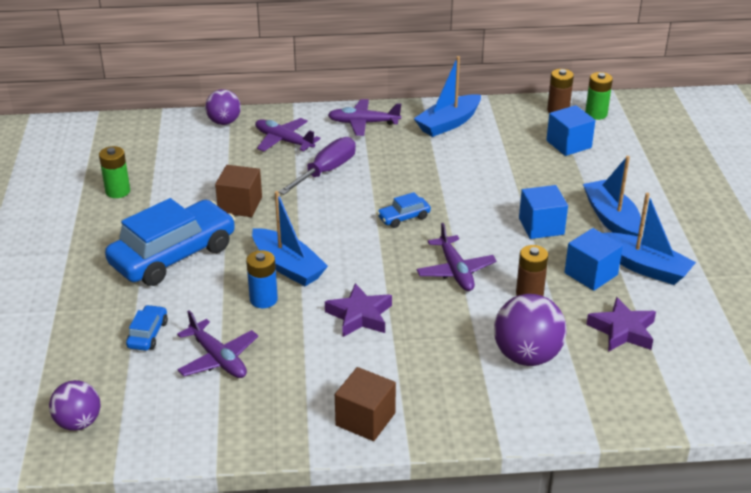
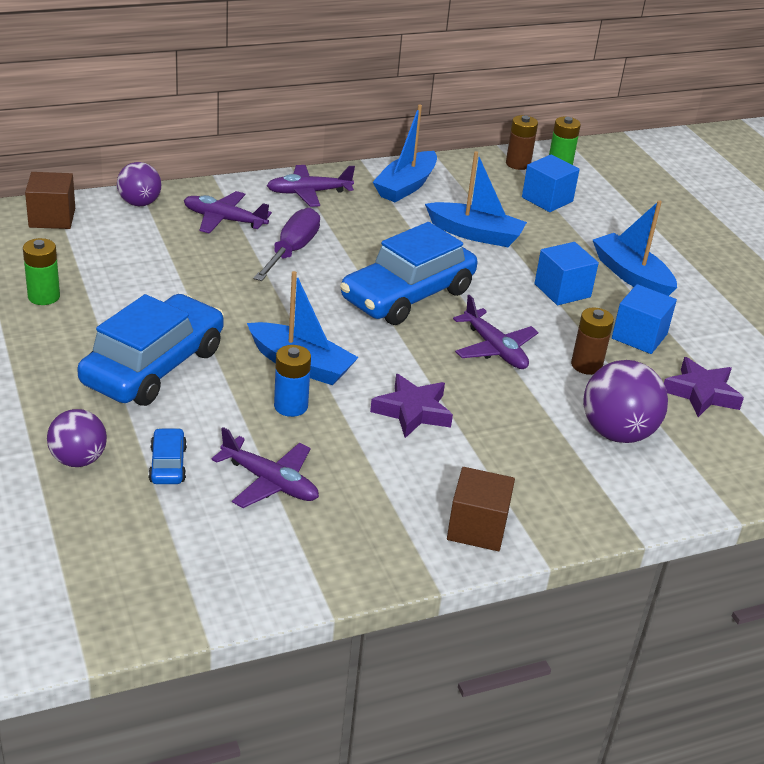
camera: 20 degrees left, 0 degrees up
purple ball [49,380,100,431] -> purple ball moved to [47,409,107,467]
brown cube [215,165,262,217] -> brown cube moved to [25,172,75,229]
blue car [377,192,431,228] -> blue car [340,222,478,325], size x2.35
blue boat [603,193,696,285] -> blue boat moved to [425,151,527,247]

